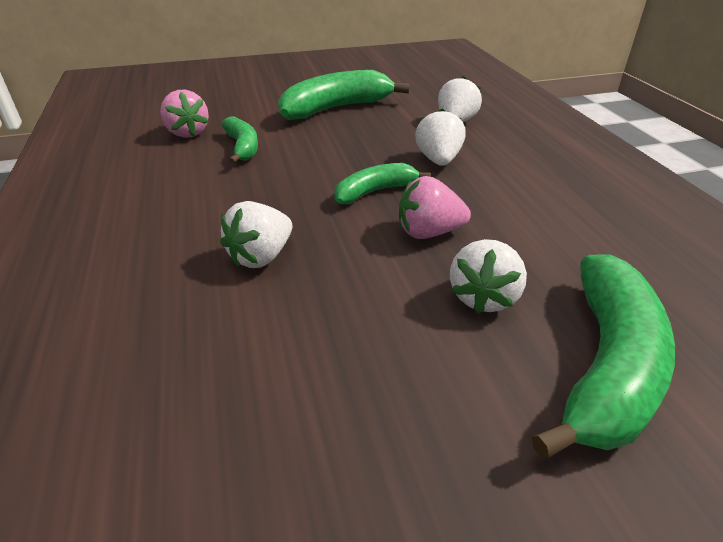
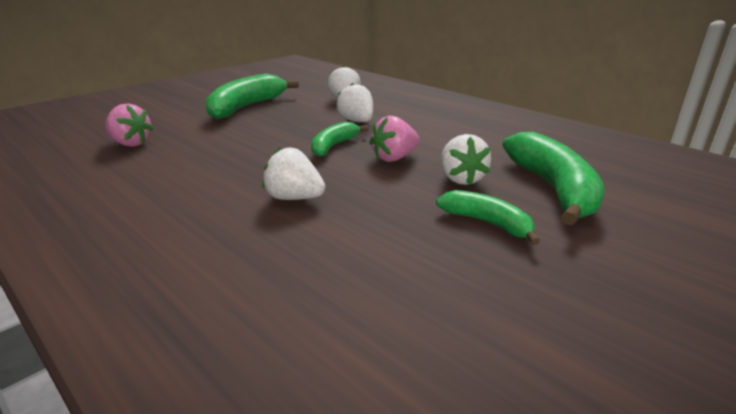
camera: 30 degrees left, 10 degrees down
white strawberry [220,201,292,268] -> white strawberry turned 105 degrees clockwise [262,147,326,200]
green banana [221,116,258,164] -> green banana moved to [436,190,540,245]

